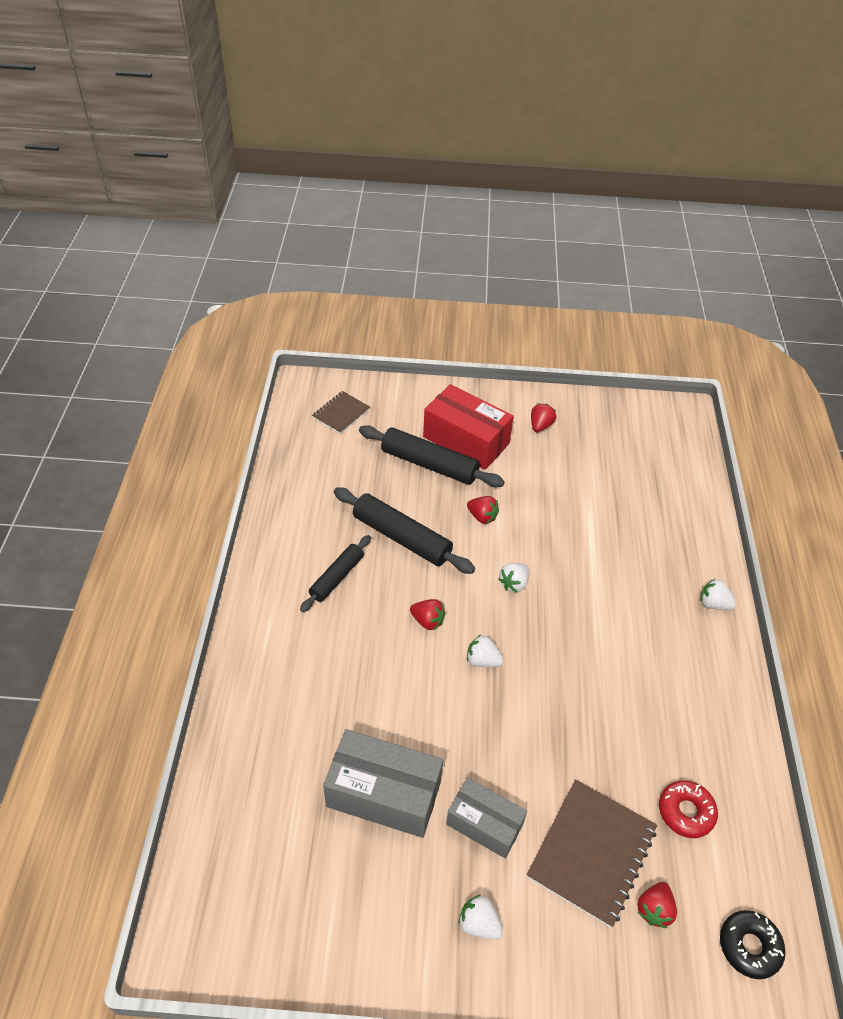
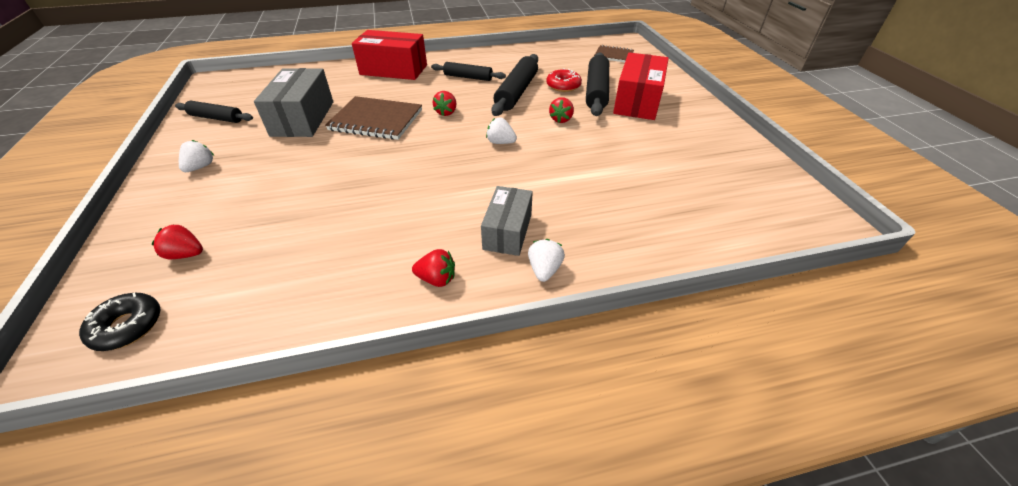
camera: 75 degrees right, 5 degrees down
grey box [446,778,527,859] -> grey box moved to [481,186,533,256]
white strawberry [467,635,504,667] -> none
brown notebook [527,780,657,928] -> brown notebook moved to [325,96,422,140]
red strawberry [531,404,556,432] -> red strawberry moved to [412,249,455,287]
red donut [659,780,718,838] -> red donut moved to [546,68,582,92]
none -> black rolling pin [175,101,253,123]
none -> red box [352,30,427,80]

